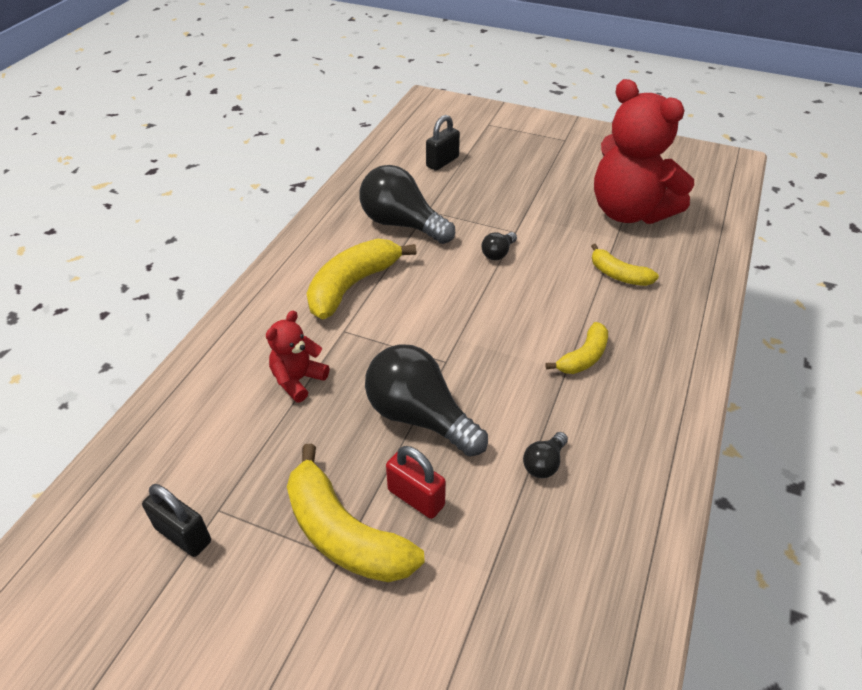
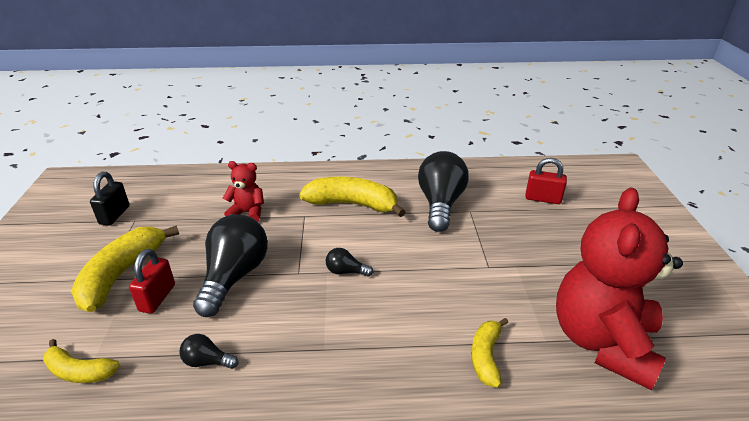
camera: 65 degrees right, 10 degrees down
black padlock [426,115,460,171] -> red padlock [525,158,567,204]
black light bulb [482,232,517,260] -> black light bulb moved to [326,248,373,277]
yellow banana [546,322,608,374] -> yellow banana moved to [43,339,120,383]

